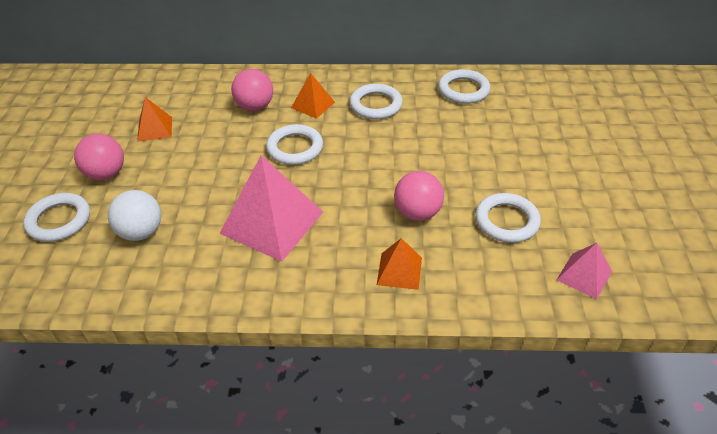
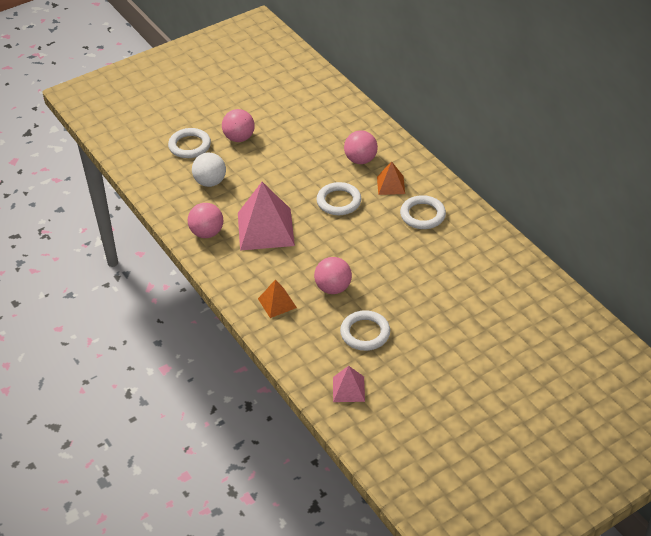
camera: 55 degrees right, 0 degrees up
orange pyramid [137,97,172,142] -> none
white ring [438,69,490,104] -> none
none -> pink ball [188,203,223,238]

